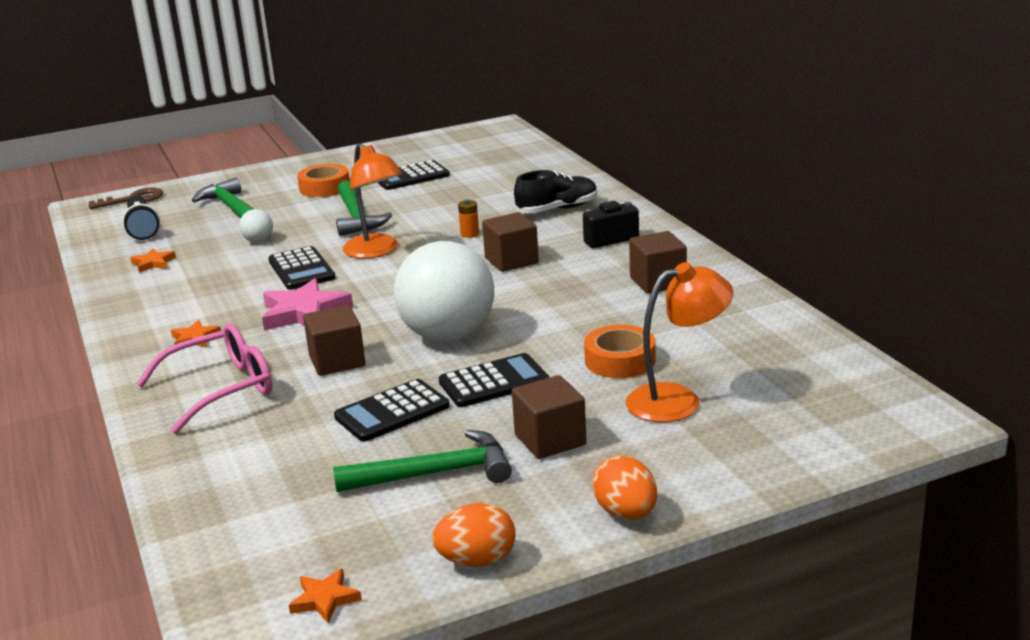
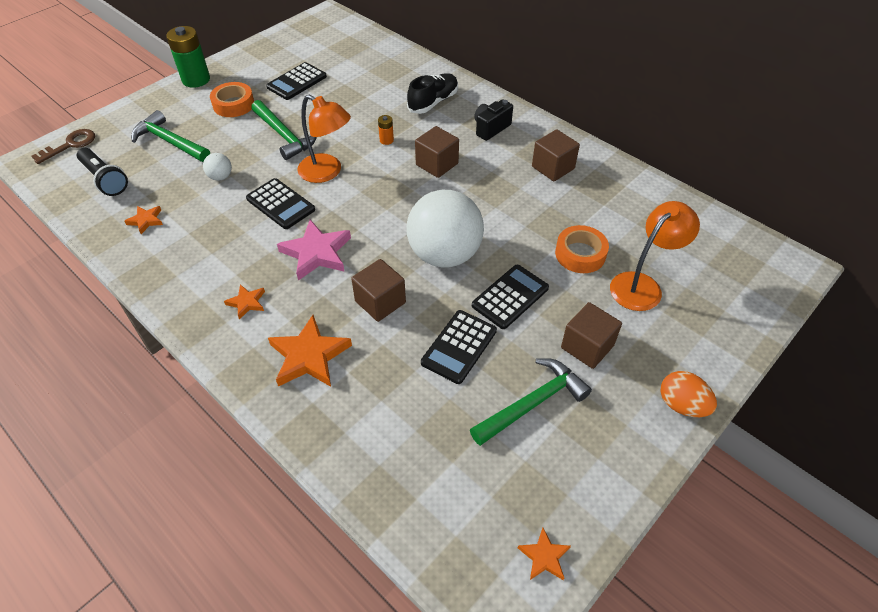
camera: 25 degrees left, 25 degrees up
pink glasses [136,323,273,434] -> orange star [268,315,352,387]
orange egg [432,503,515,567] -> none
none -> green battery [166,26,210,88]

